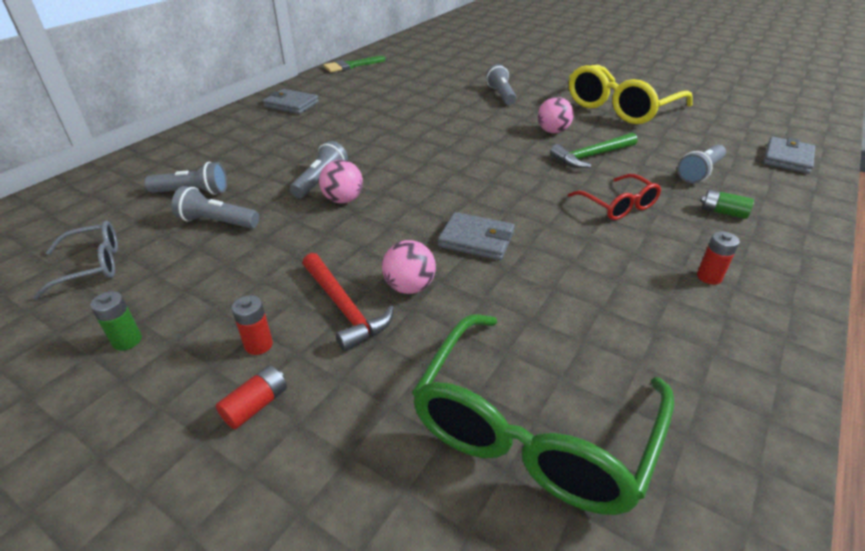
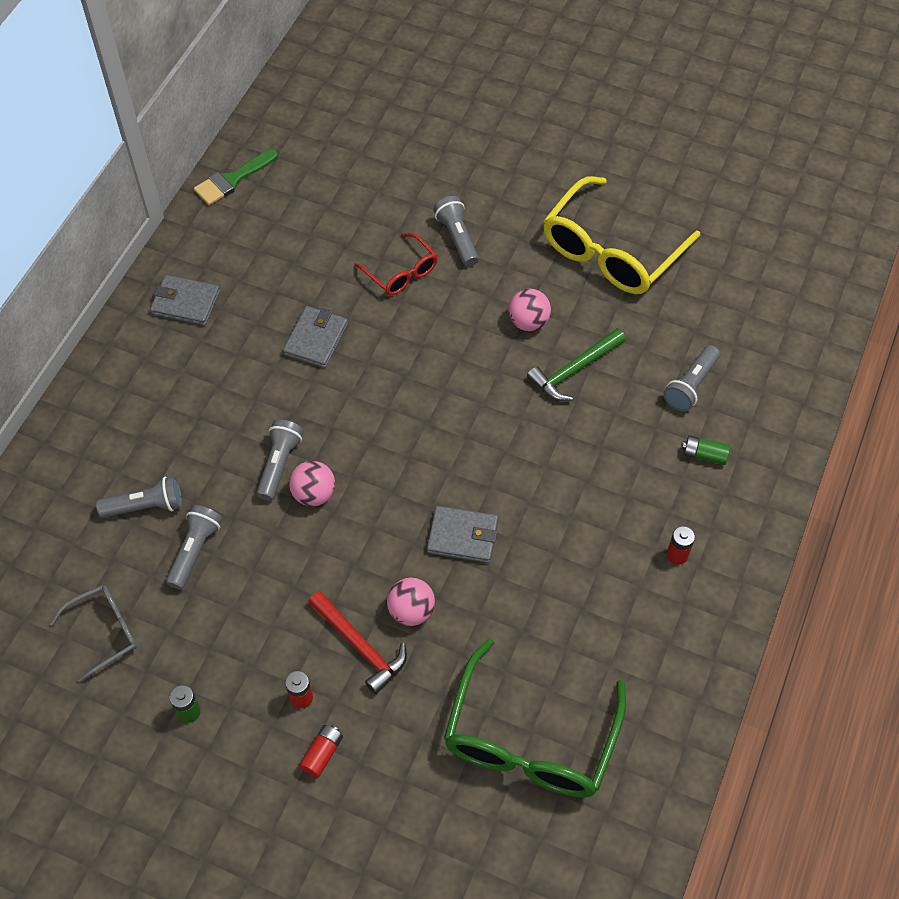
camera: 10 degrees left, 20 degrees up
grey flashlight [172,186,259,229] -> grey flashlight turned 105 degrees clockwise [166,505,223,590]
red glasses [568,174,661,220] -> red glasses moved to [354,233,438,295]
grey wallet [763,137,815,174] -> grey wallet moved to [283,306,348,368]

